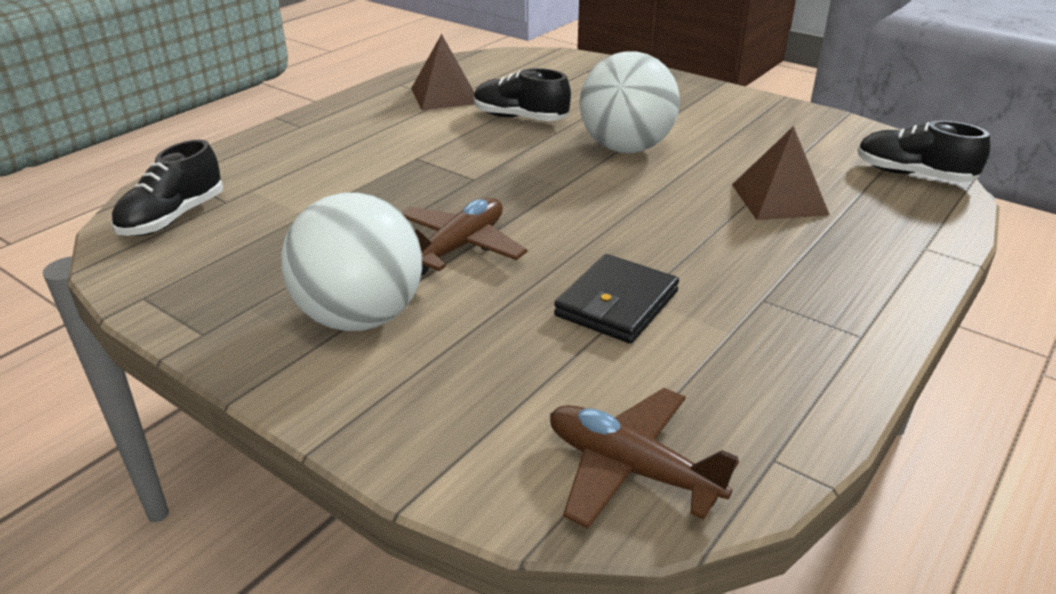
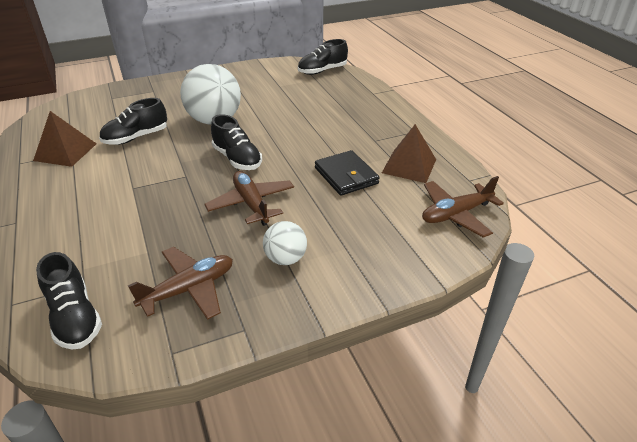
camera: 60 degrees left, 5 degrees up
white ball [281,192,422,331] -> white ball [263,221,307,265], size x0.53
brown pyramid [732,126,830,220] -> brown pyramid moved to [382,124,436,183]
none -> brown plane [128,247,233,320]
none -> black shoe [211,114,262,170]

